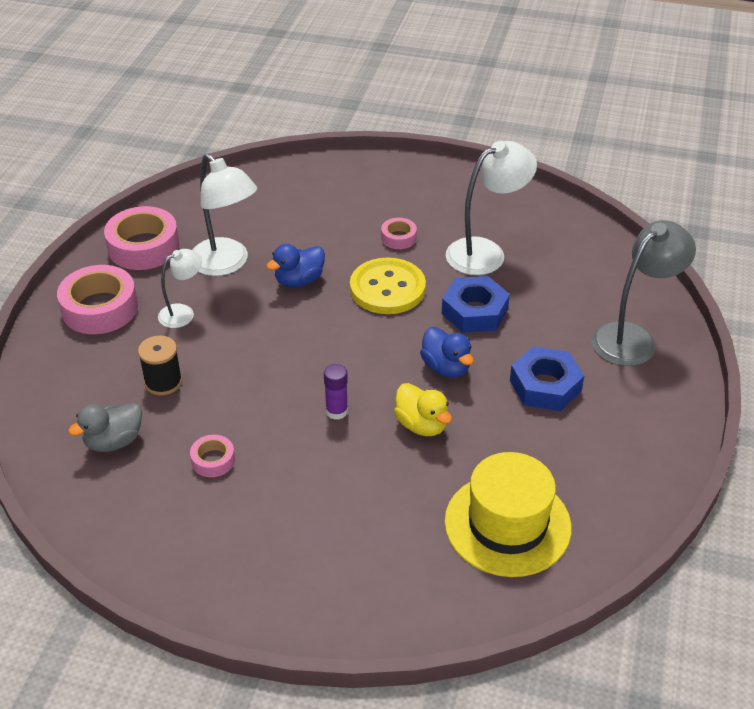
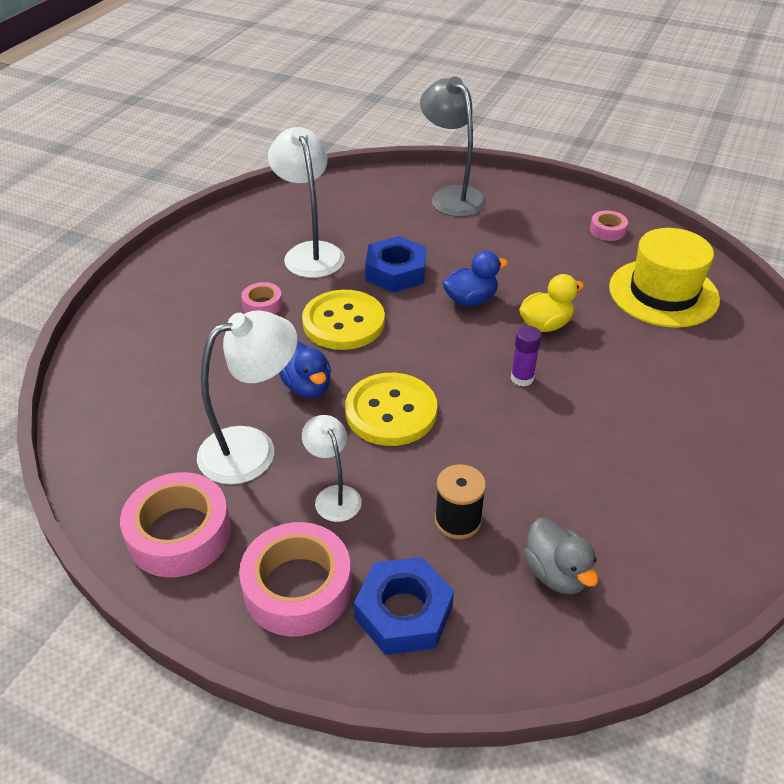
camera: 80 degrees left, 0 degrees up
pink tape [190,435,235,477] -> pink tape moved to [590,211,628,241]
blue nut [510,346,584,411] -> blue nut moved to [354,557,454,655]
none -> yellow button [345,373,437,446]

